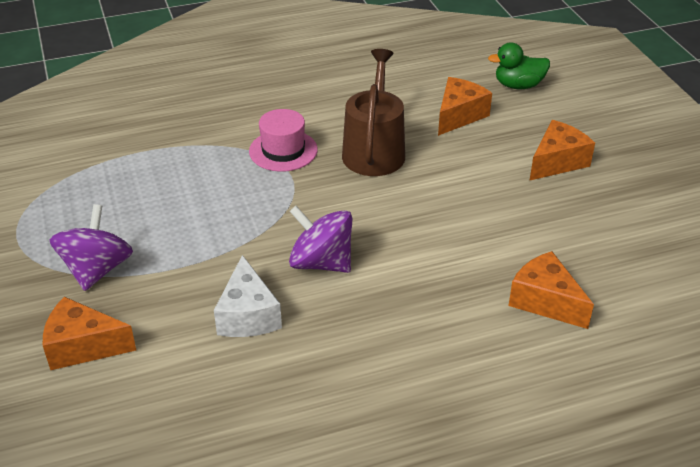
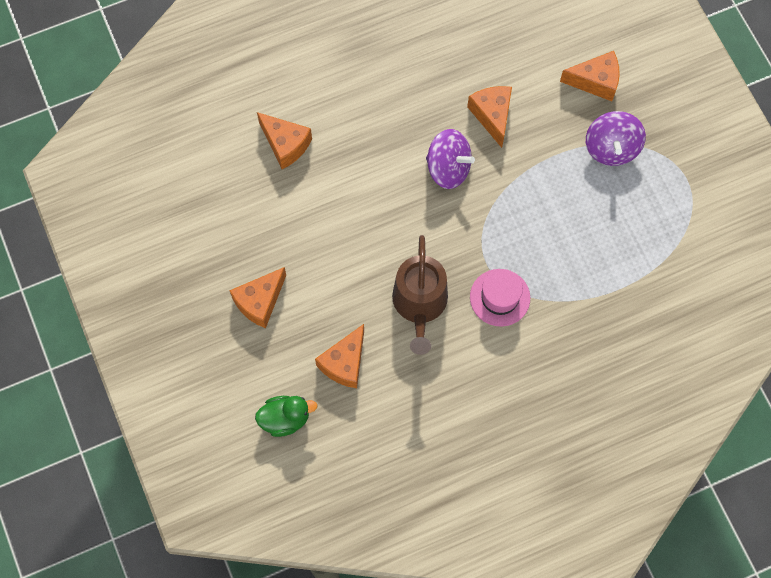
camera: 175 degrees right, 30 degrees up
white cheese [214,255,282,337] -> orange cheese [467,86,512,148]

